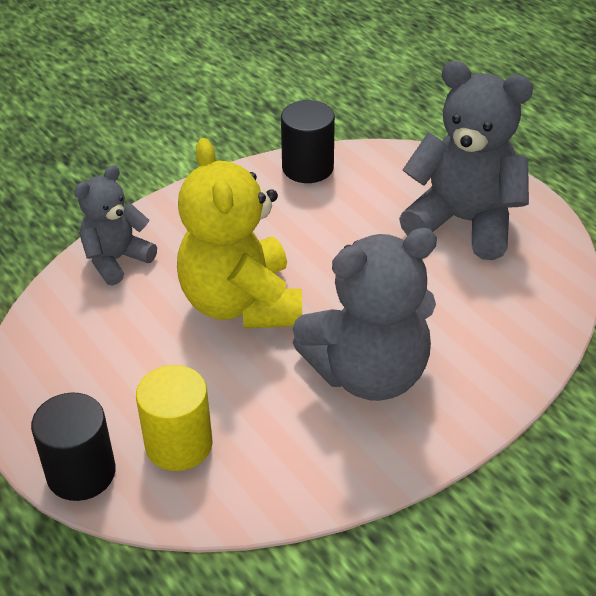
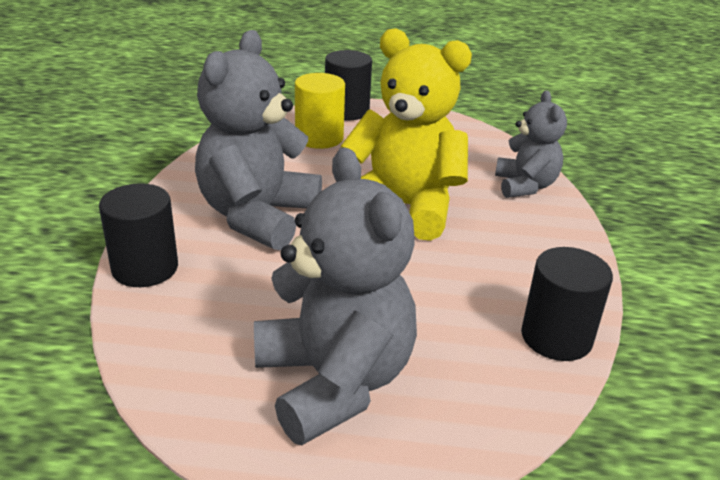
camera: 130 degrees right, 10 degrees down
grey teddy bear [399,61,533,260] -> grey teddy bear turned 90 degrees counterclockwise [254,147,417,445]
none -> black cylinder [99,183,178,287]

